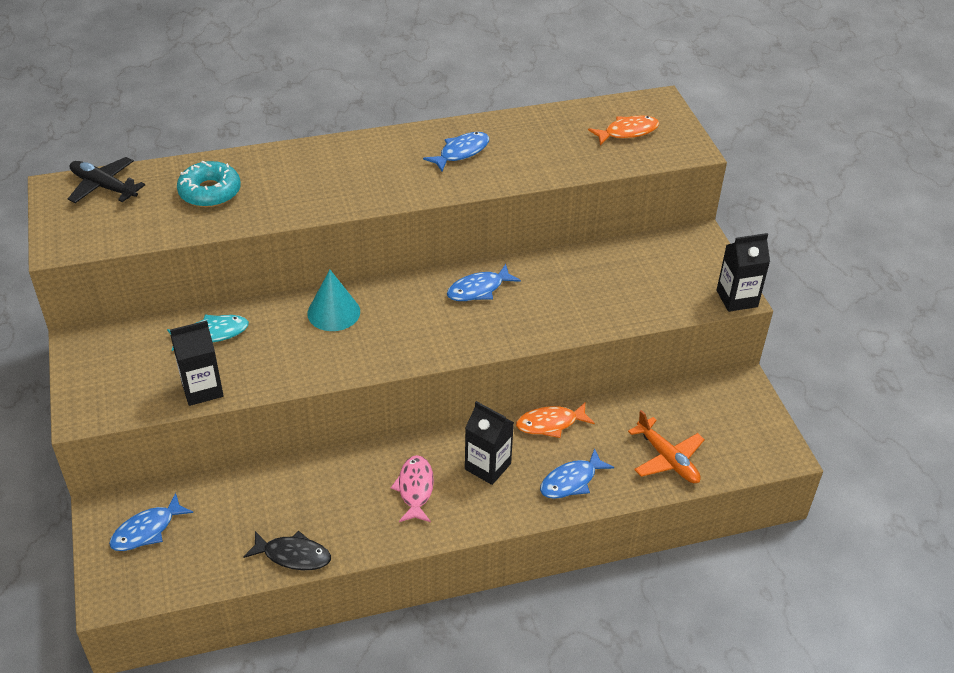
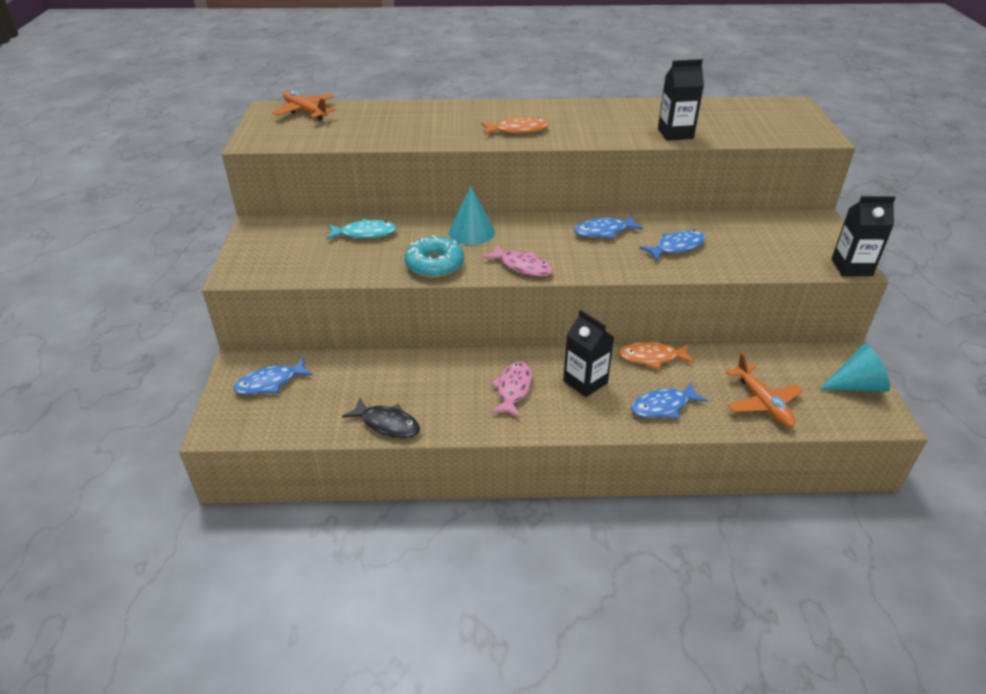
camera: 15 degrees right, 5 degrees down
black plane [68,157,145,203] -> orange plane [272,90,336,120]
black carton [170,321,224,406] -> black carton moved to [658,59,704,141]
turquoise donut [177,161,241,207] -> turquoise donut moved to [405,235,464,278]
blue fish [423,132,489,172] -> blue fish moved to [639,230,706,262]
orange fish [588,115,659,145] -> orange fish moved to [481,117,549,135]
none -> pink fish [482,244,553,276]
none -> turquoise cone [819,343,890,392]

